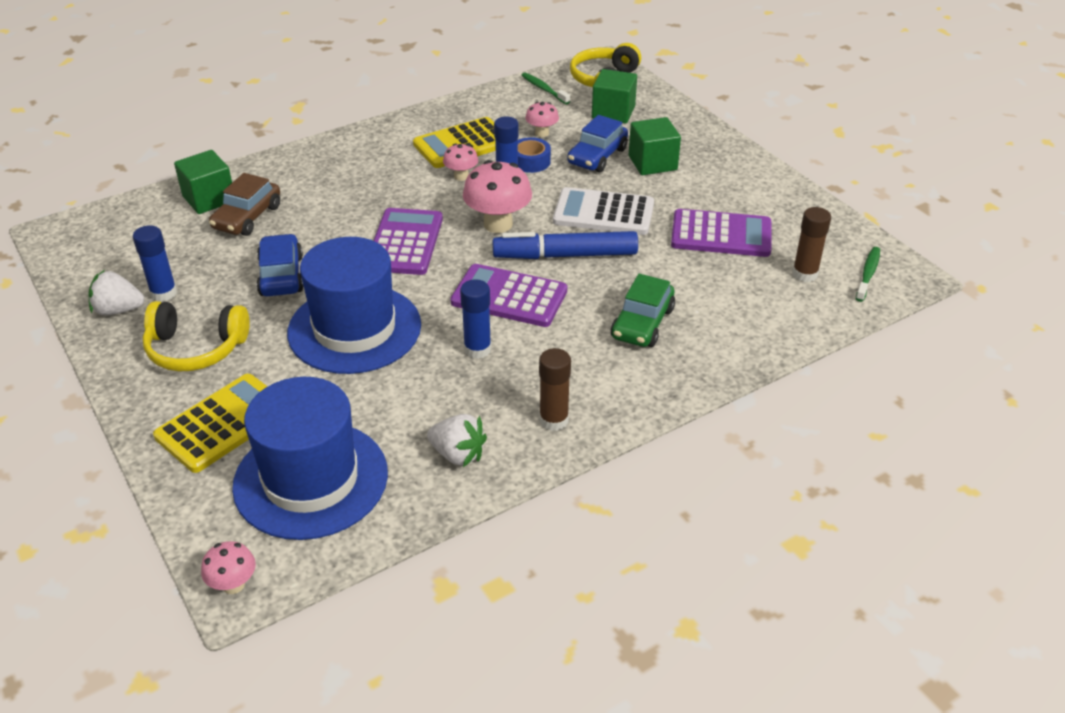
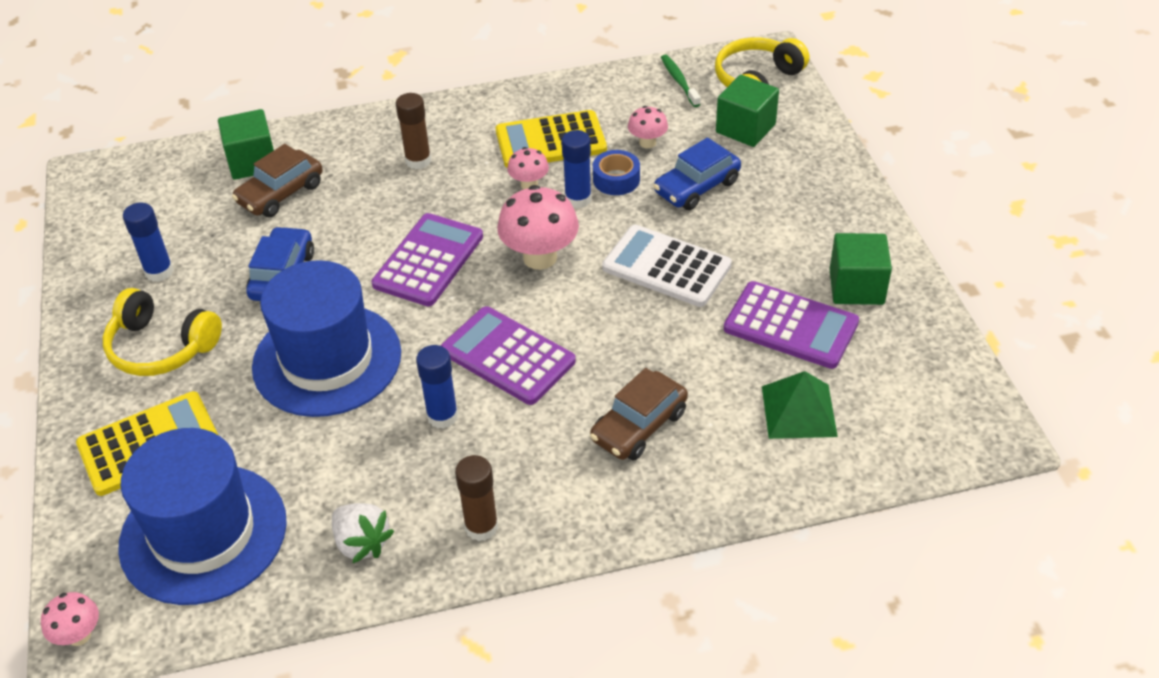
camera: 20 degrees right, 5 degrees up
white strawberry [89,270,145,316] -> none
blue marker [492,231,638,259] -> none
green car [611,274,675,347] -> brown car [590,368,688,461]
green cube [629,117,681,175] -> green cube moved to [829,233,892,305]
brown glue stick [792,207,831,282] -> brown glue stick moved to [396,93,431,169]
green toothbrush [856,247,880,302] -> none
none -> green pyramid [762,371,838,439]

